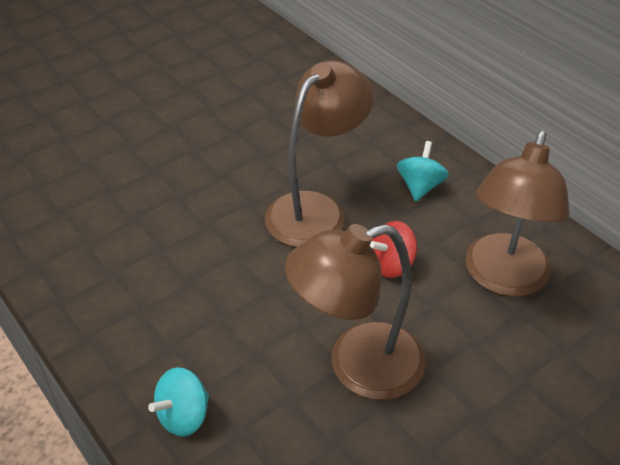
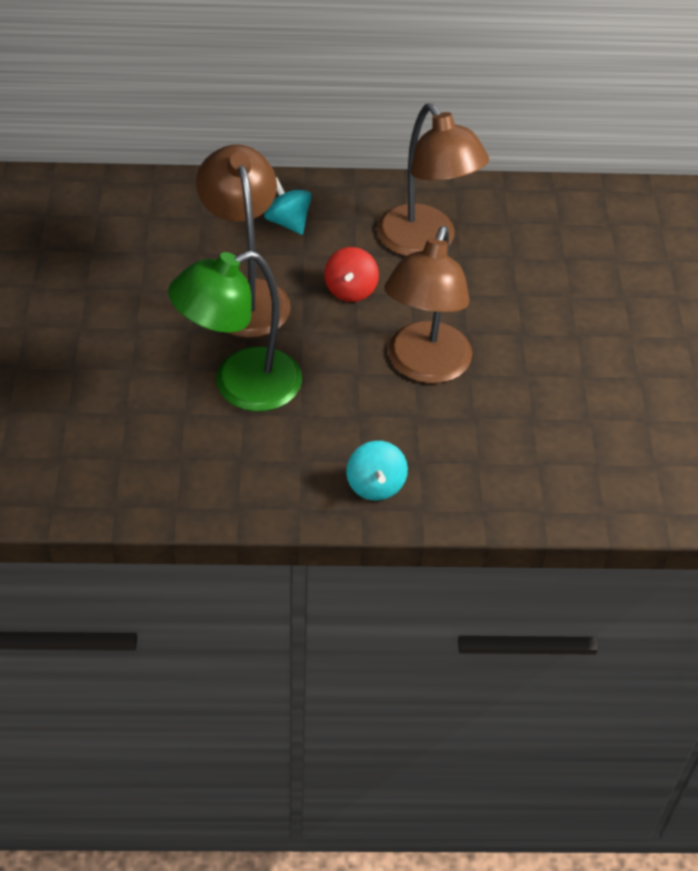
camera: 55 degrees left, 5 degrees up
none -> green lamp [168,250,302,412]

